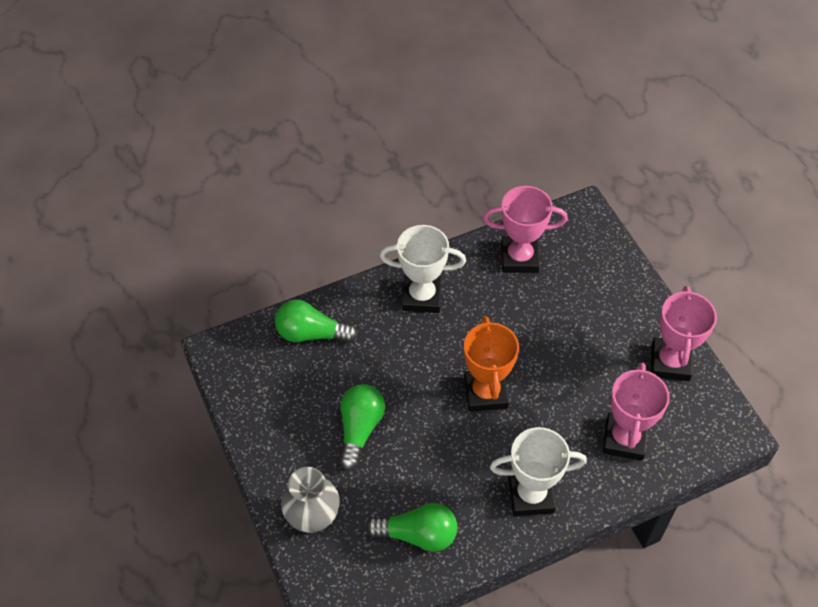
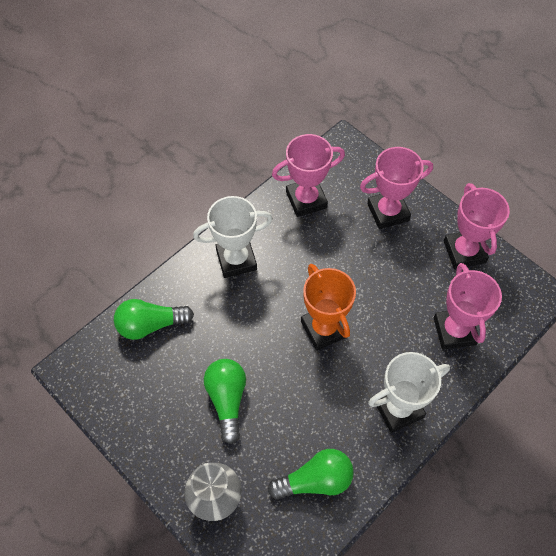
camera: 20 degrees left, 5 degrees up
none -> pink trophy [360,147,433,229]

